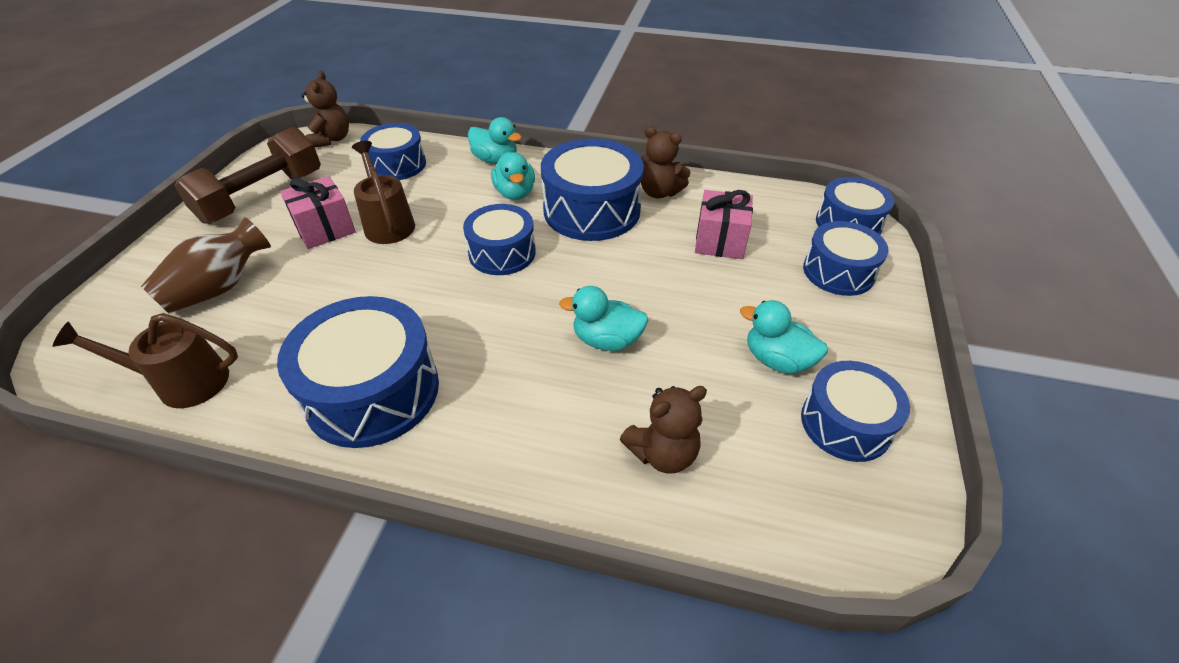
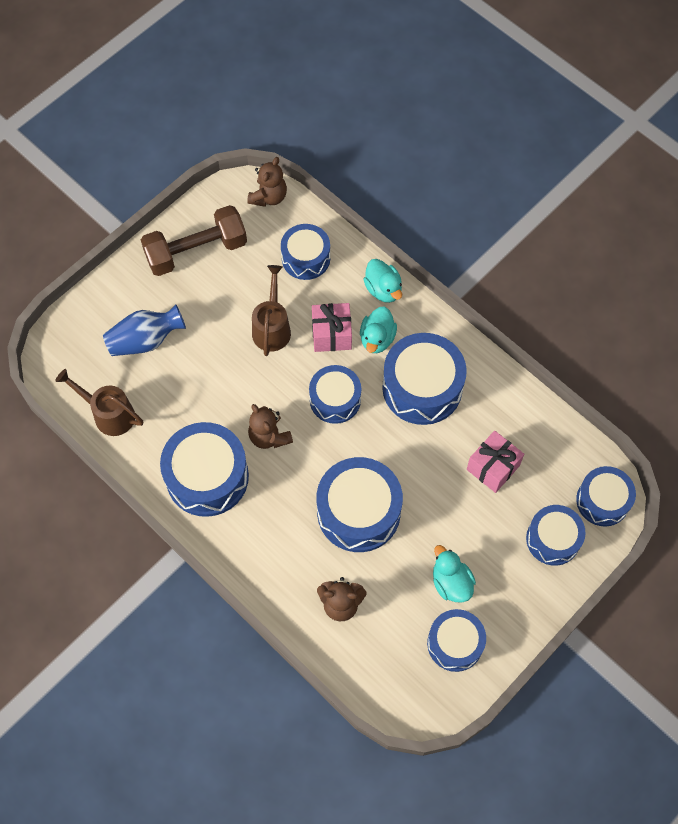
camera: 30 degrees right, 20 degrees up
brown vase [141,217,271,314] -> blue vase [103,305,186,356]
pink gift [280,176,356,249] -> pink gift moved to [312,303,352,352]
turquoise duck [559,286,648,351] -> blue drum [316,457,403,552]
brown teddy bear [641,126,691,198] -> brown teddy bear moved to [248,404,293,449]

